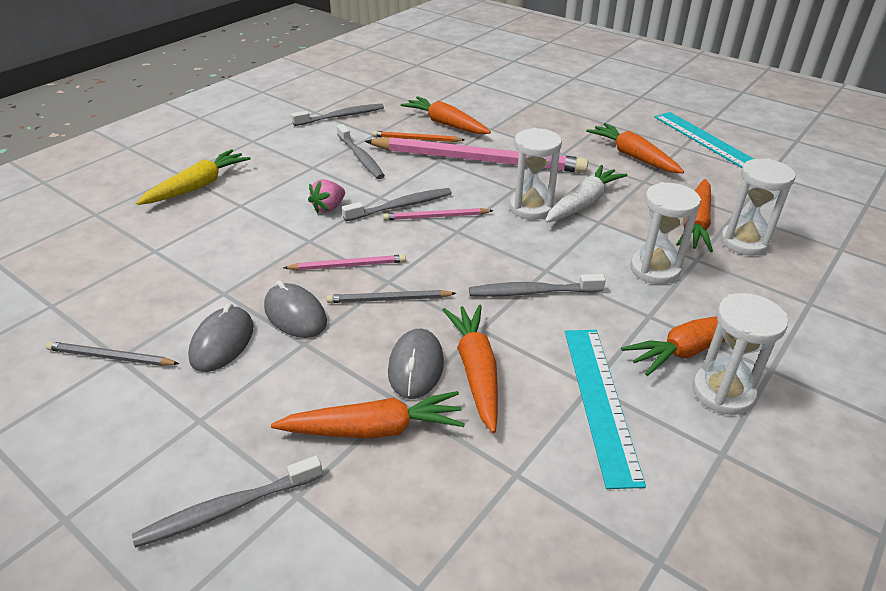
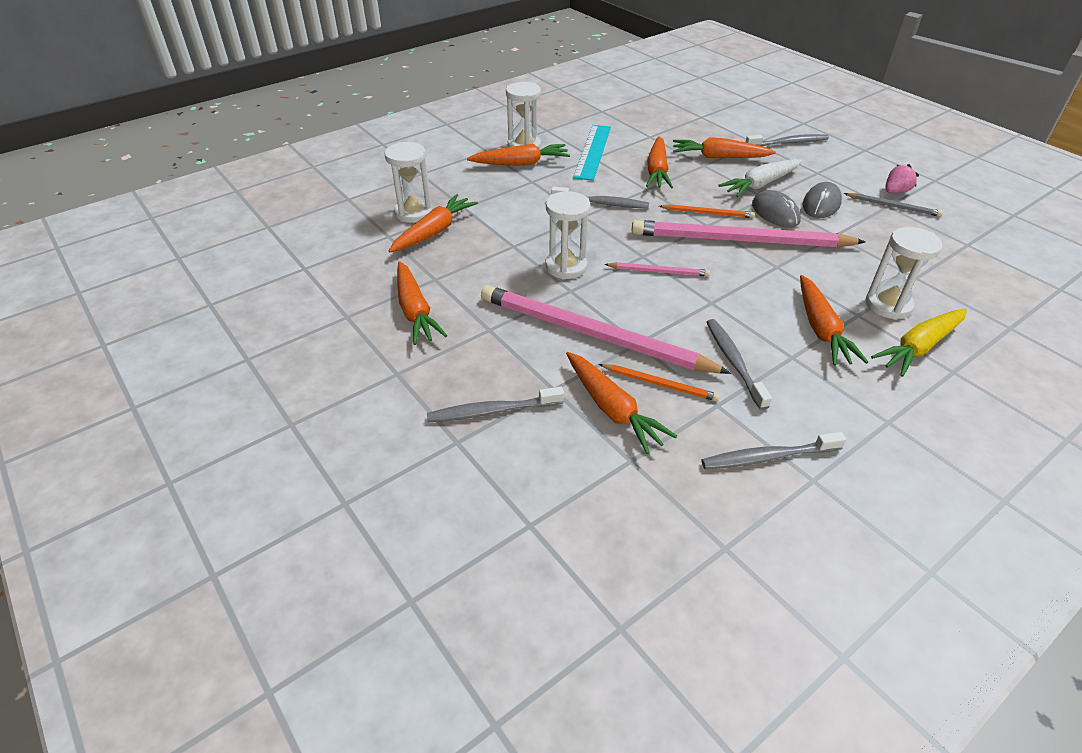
camera: 165 degrees left, 5 degrees up
pink pencil [283,255,406,270] -> pink pencil [631,220,865,248], size x2.30
pink strawberry [308,179,345,214] -> pink strawberry moved to [885,164,919,193]
grey pencil [326,290,456,303] -> orange pencil [659,204,755,218]
grey toothbrush [342,188,452,221] -> grey toothbrush moved to [427,387,564,422]
grey mouse [388,329,444,399] -> none
white carrot [545,165,627,223] -> white carrot moved to [718,159,802,197]
white hourglass [630,182,701,284] -> white hourglass moved to [866,227,942,320]
turquoise ruler [654,112,754,168] -> none
none -> orange carrot [800,275,868,366]

